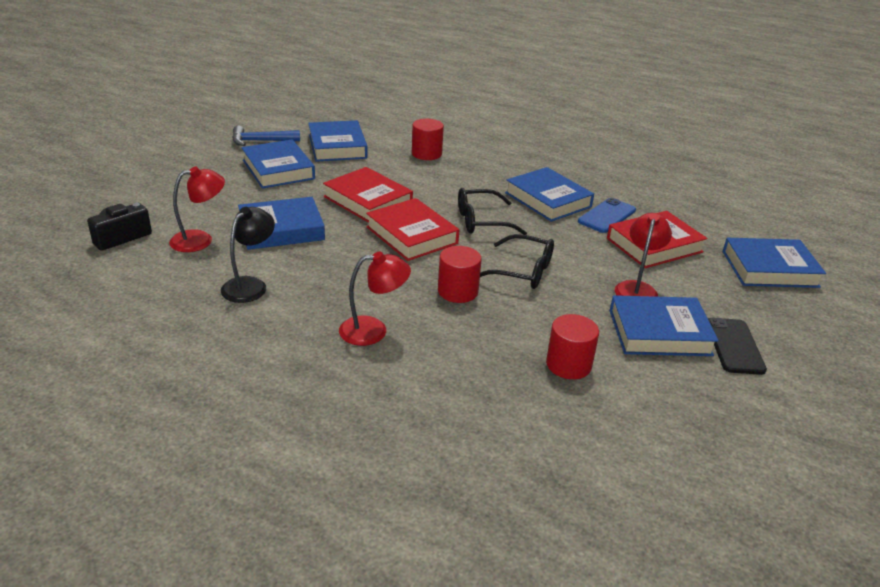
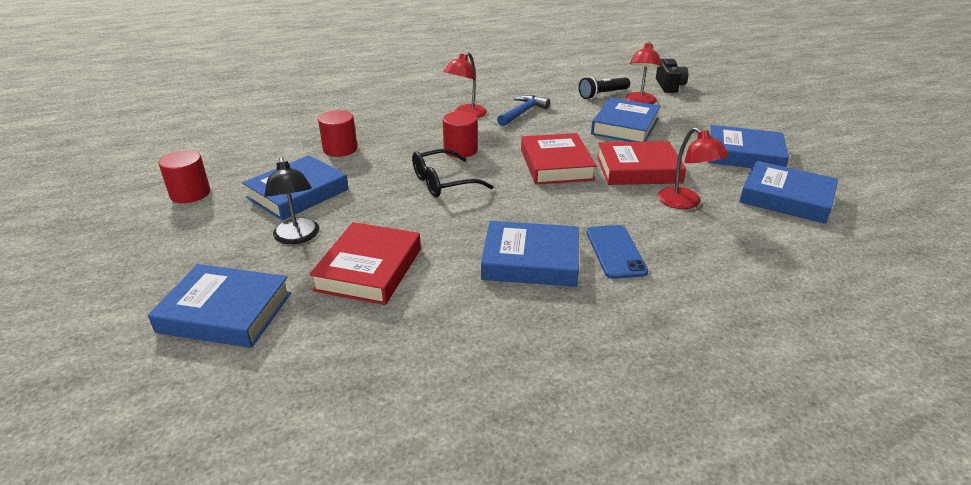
camera: 135 degrees right, 0 degrees up
black lamp [221,207,275,303] -> black lamp moved to [264,157,319,244]
blue hammer [232,125,300,146] -> blue hammer moved to [497,95,550,126]
red book [366,198,459,261] -> red book turned 75 degrees clockwise [521,133,597,184]
red cylinder [412,119,444,160] -> red cylinder moved to [159,150,210,203]
black glasses [458,188,527,235] -> none
blue phone [578,198,636,233] -> blue phone moved to [587,225,648,279]
red lamp [615,213,672,297] -> red lamp moved to [658,127,729,209]
black phone [708,318,767,375] -> none
blue book [723,238,826,288] -> blue book turned 60 degrees clockwise [148,264,291,348]
none -> black flashlight [579,76,630,99]

